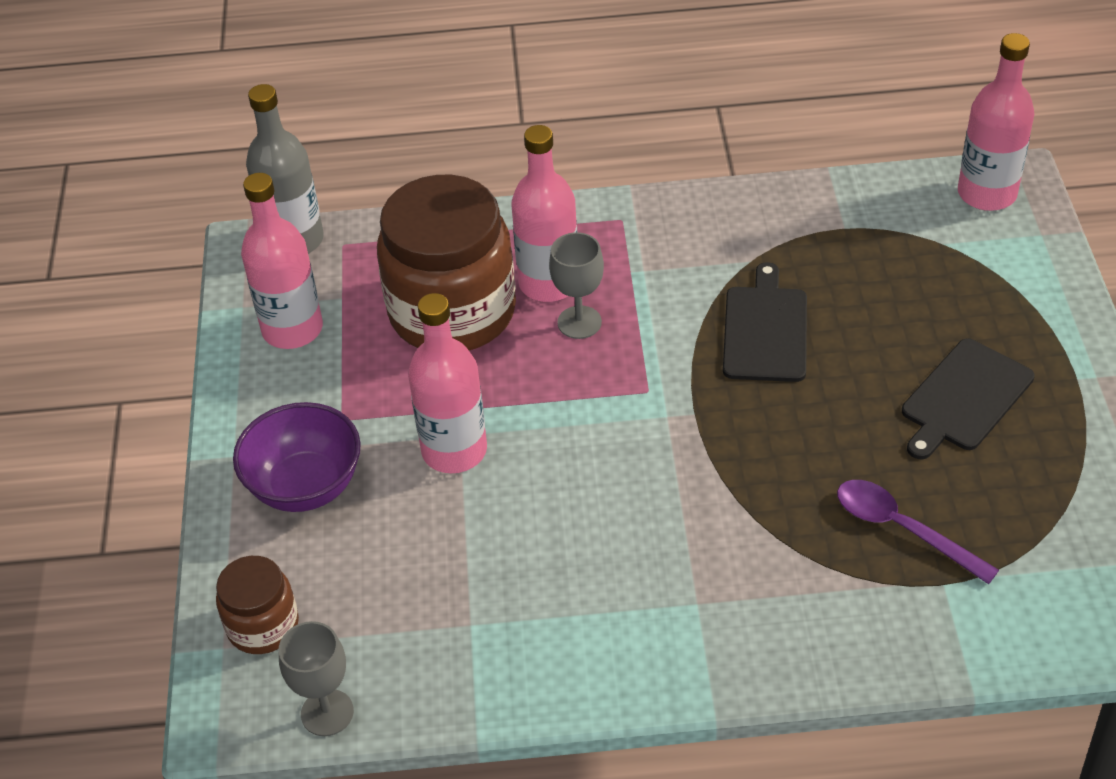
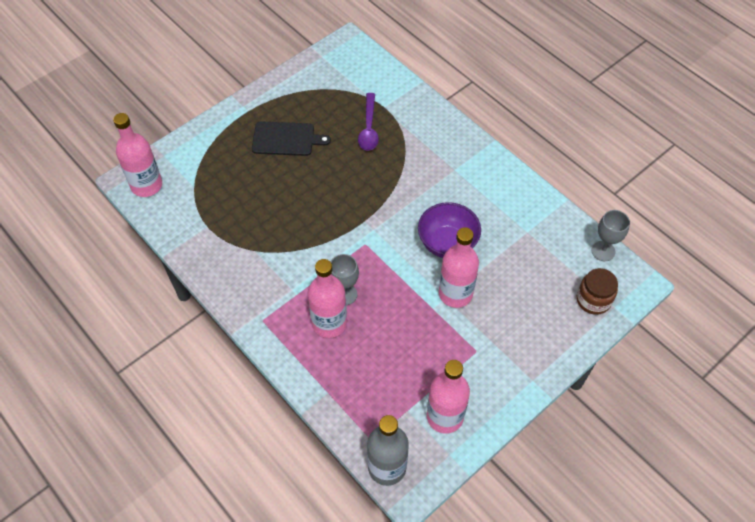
camera: 130 degrees left, 10 degrees up
purple bowl [233,402,361,512] -> purple bowl moved to [418,202,481,258]
brown jar [377,175,516,350] -> none
black cutting board [723,262,807,382] -> none

